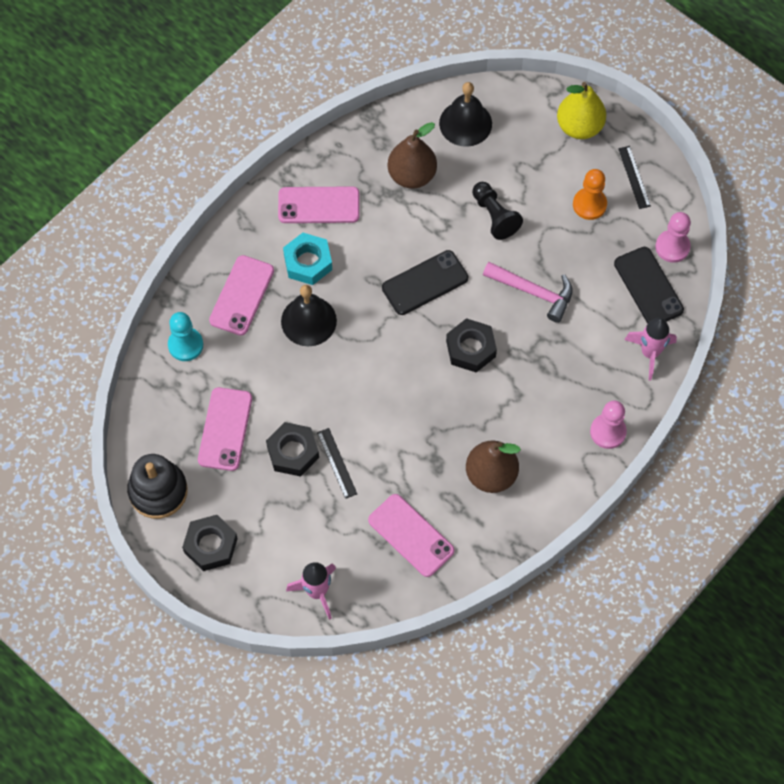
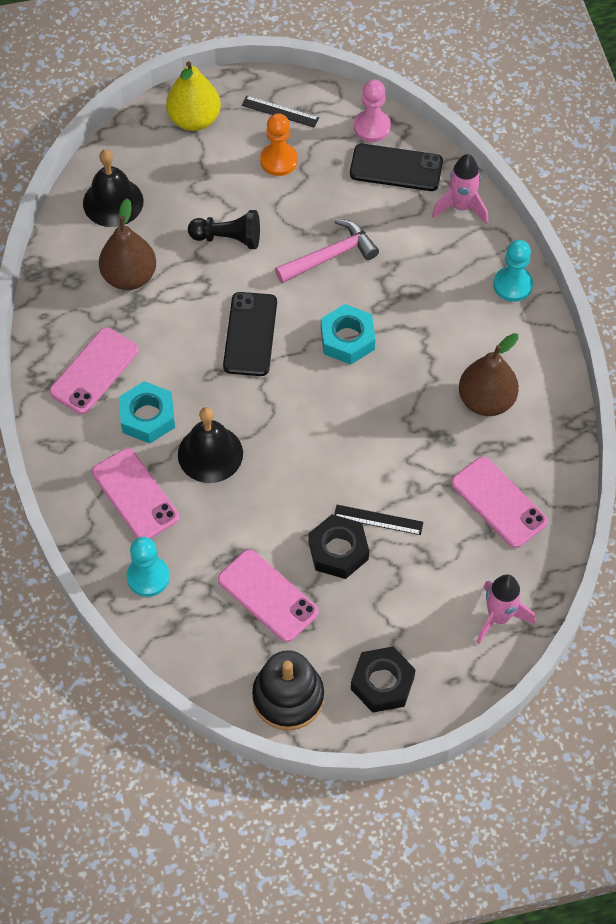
camera: 55 degrees left, 5 degrees down
pink phone [368,494,455,577] -> pink phone turned 60 degrees clockwise [451,457,548,548]
black nut [446,318,497,373] -> turquoise nut [321,304,375,365]
pink pawn [590,400,627,449] -> turquoise pawn [493,240,533,302]

